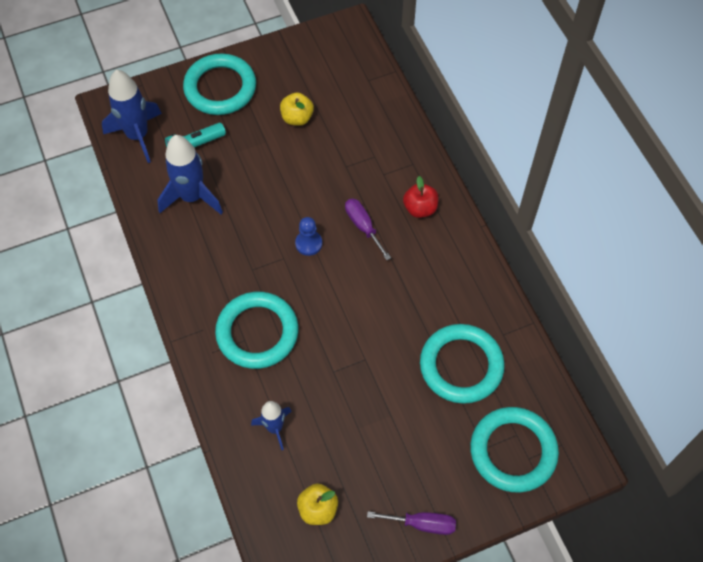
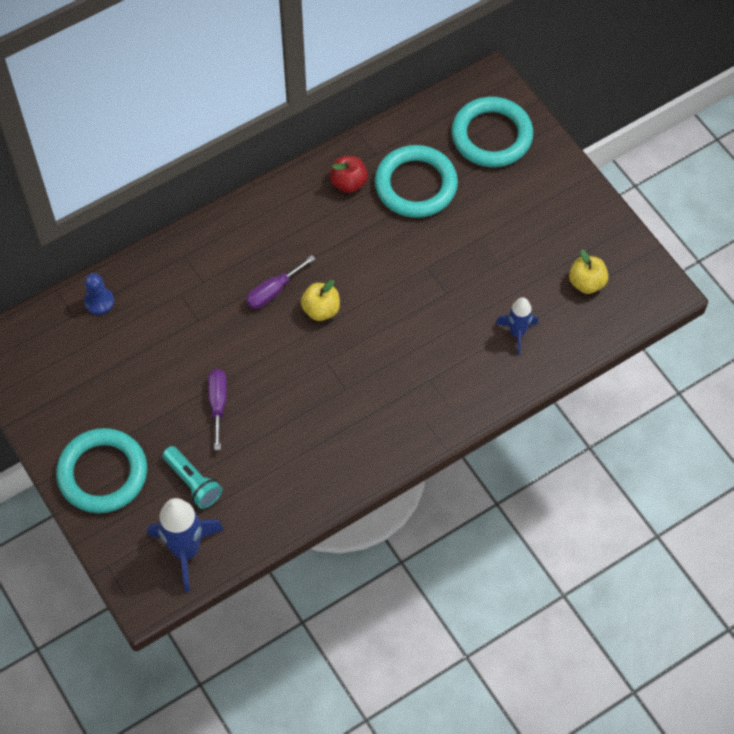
camera: 100 degrees left, 0 degrees up
blue rocket [158,135,223,214] -> none
turquoise ring [215,292,299,369] -> none
yellow apple [280,92,314,126] -> yellow apple moved to [301,280,340,321]
blue pawn [295,217,322,256] -> blue pawn moved to [84,273,114,315]
purple screwdriver [367,511,456,535] -> purple screwdriver moved to [208,369,227,450]
red apple [403,176,439,218] -> red apple moved to [330,156,368,193]

